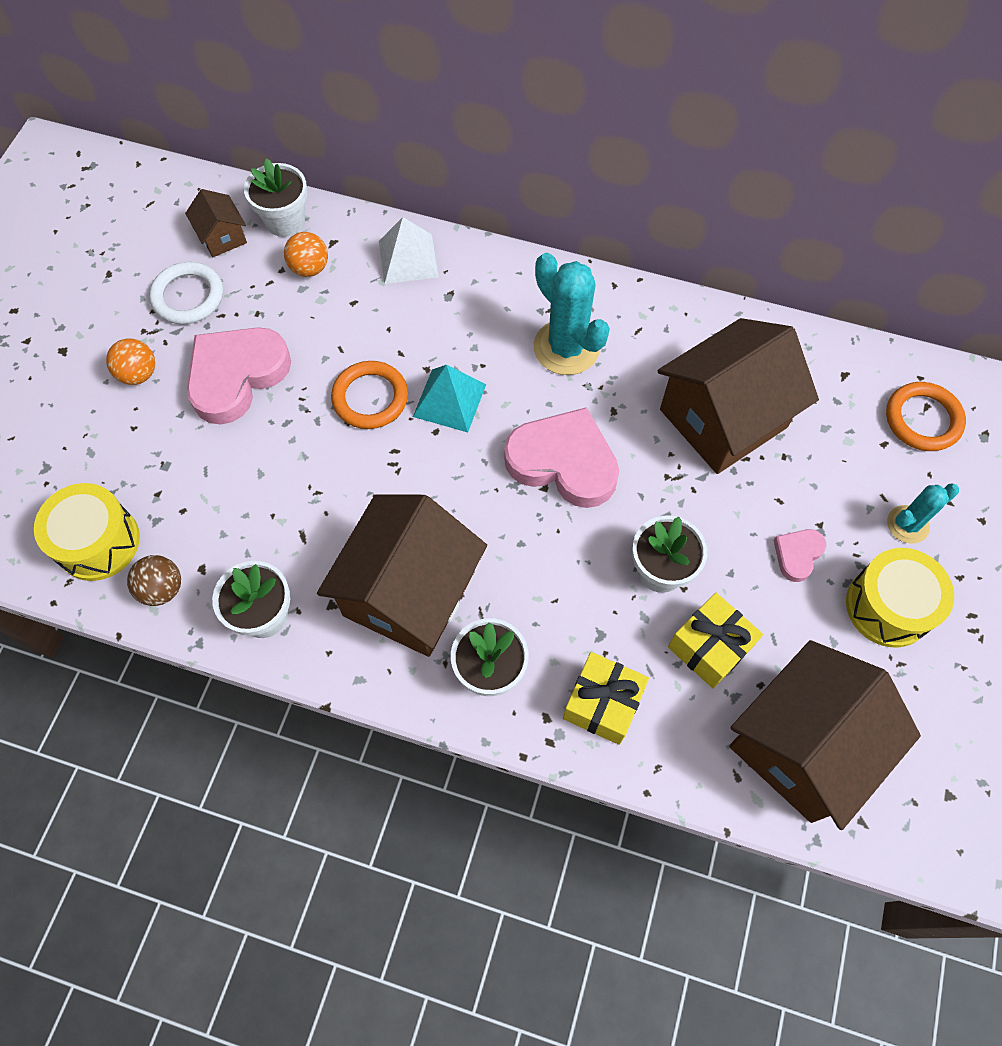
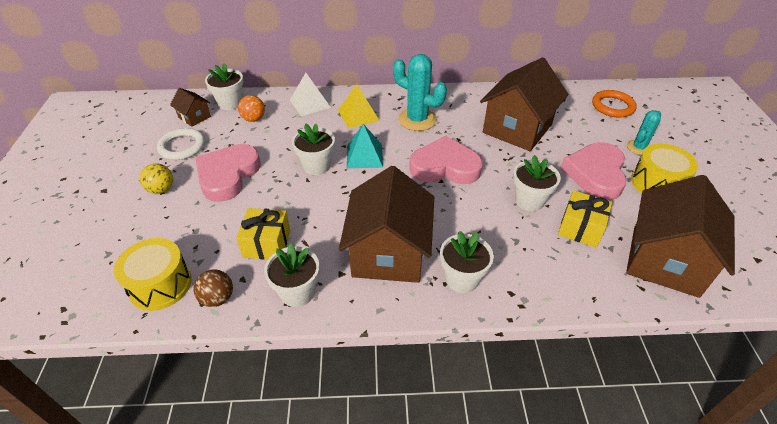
camera: 20 degrees left, 20 degrees down
orange ball [106,339,155,385] -> yellow ball [140,163,173,194]
orange ring [331,361,408,429] -> white flower pot [292,123,335,175]
yellow gift [563,652,649,745] -> yellow gift moved to [236,208,290,260]
pink heart [773,529,827,582] -> pink heart [560,142,627,200], size x2.11
none -> yellow pyramid [338,84,379,128]

